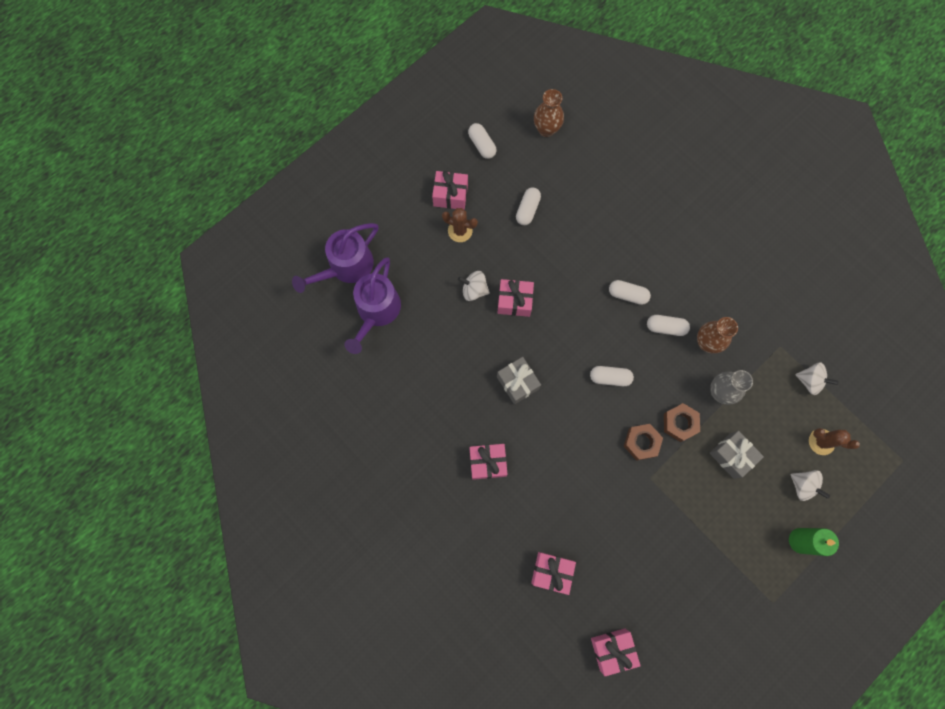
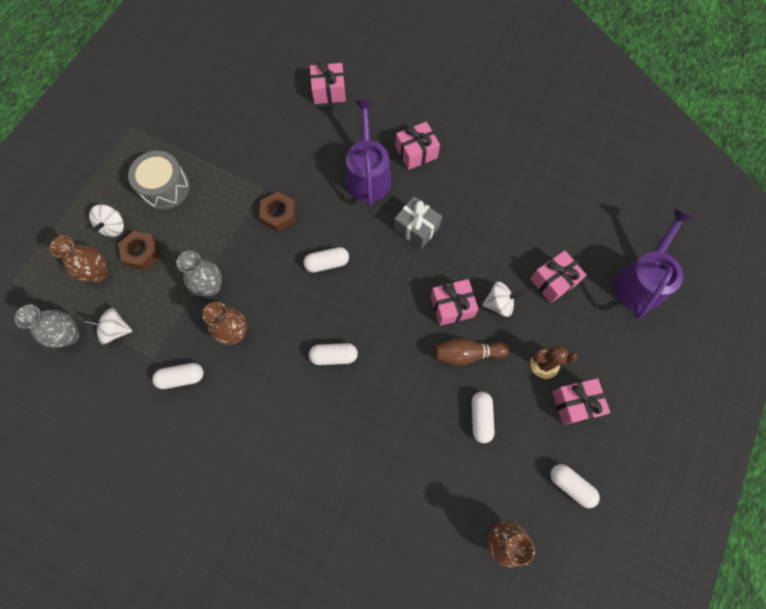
camera: 160 degrees right, 5 degrees down
purple watering can [344,257,401,354] -> purple watering can moved to [346,99,391,206]
pink gift [591,628,641,676] -> pink gift moved to [530,251,587,303]
white capsule [647,315,690,336] -> white capsule moved to [152,363,204,389]
brown nut [664,403,700,442] -> brown nut moved to [118,231,161,270]
grey gift [709,431,764,479] -> none
green candle [789,528,839,556] -> none
white spinning top [791,470,830,501] -> white spinning top turned 105 degrees counterclockwise [89,205,124,237]
brown cactus [809,428,860,455] -> brown vase [50,236,108,282]
none -> grey vase [15,305,79,348]
none -> grey drum [128,151,190,210]
none -> brown bowling pin [435,338,509,366]

